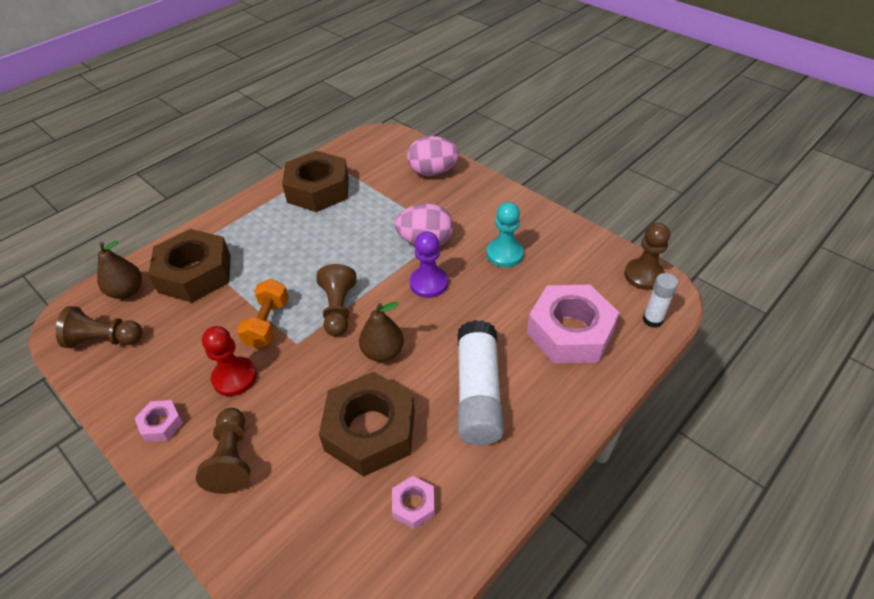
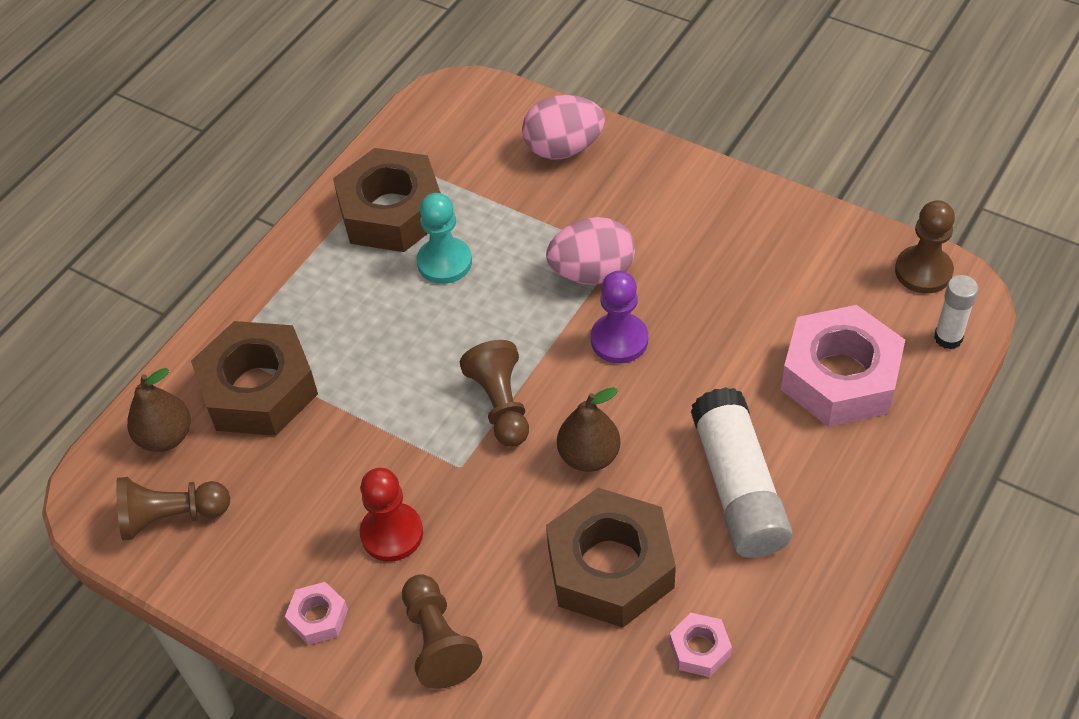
camera: 10 degrees left, 5 degrees up
orange dumbbell [237,279,289,349] -> none
turquoise pawn [486,202,524,267] -> turquoise pawn moved to [417,193,472,284]

